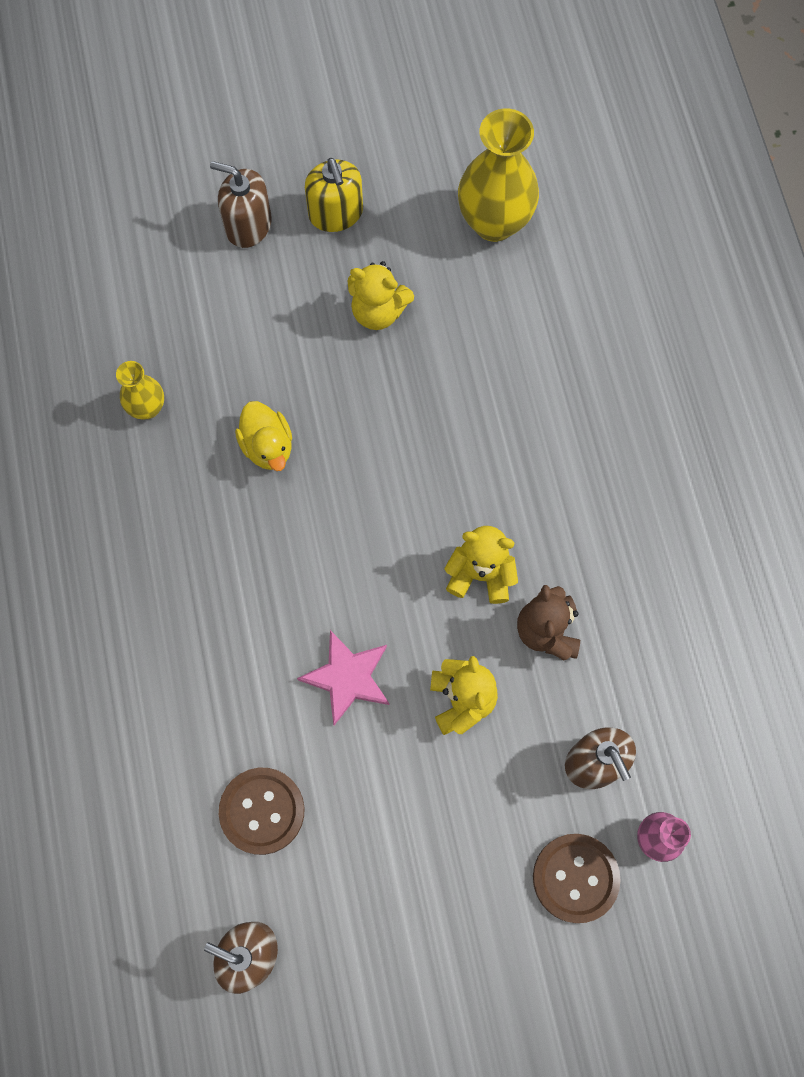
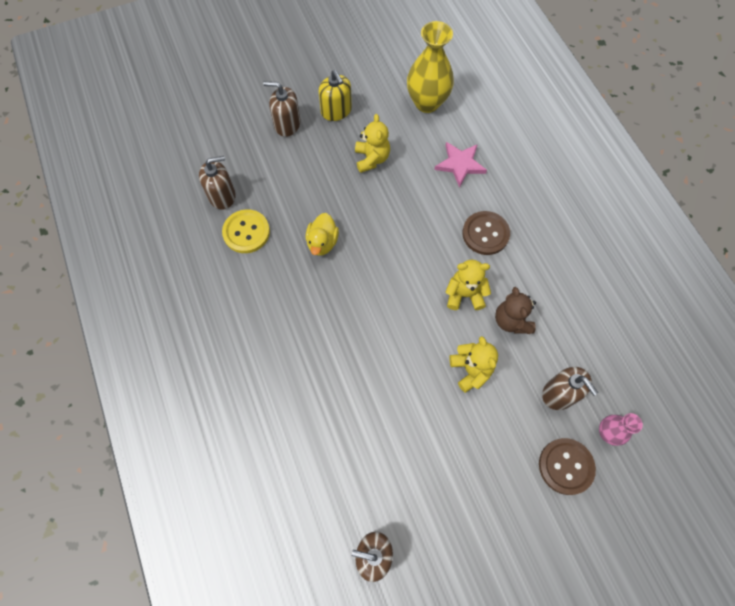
camera: 10 degrees left, 5 degrees down
yellow vase [116,361,164,420] -> yellow button [222,209,270,253]
brown button [219,768,305,855] -> brown button moved to [463,211,510,255]
yellow duck [235,401,292,471] -> yellow duck turned 45 degrees clockwise [306,213,339,256]
pink star [297,630,389,725] -> pink star moved to [434,142,487,188]
yellow teddy bear [348,261,414,330] -> yellow teddy bear turned 105 degrees counterclockwise [355,114,390,173]
none -> brown soap dispenser [199,156,236,210]

